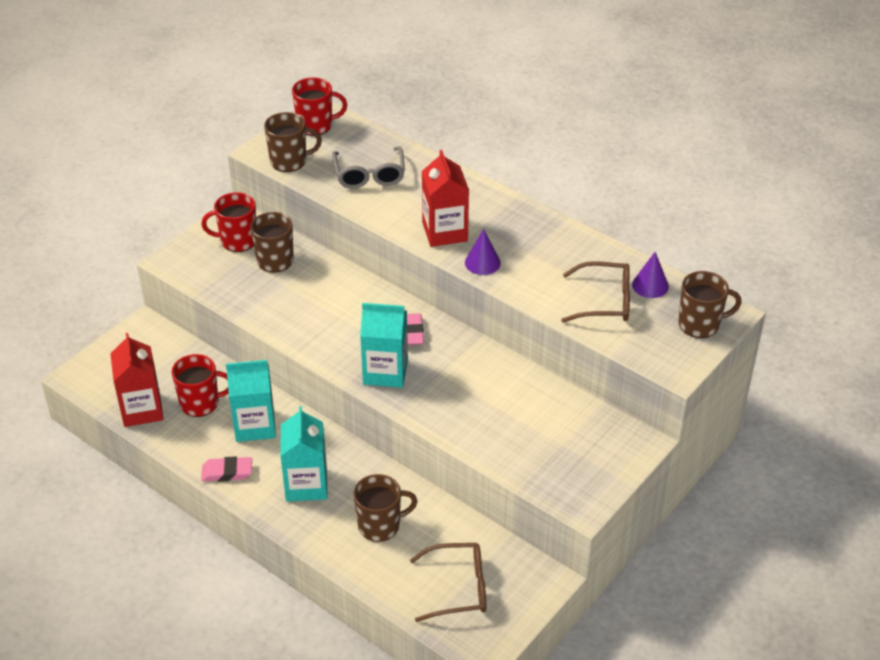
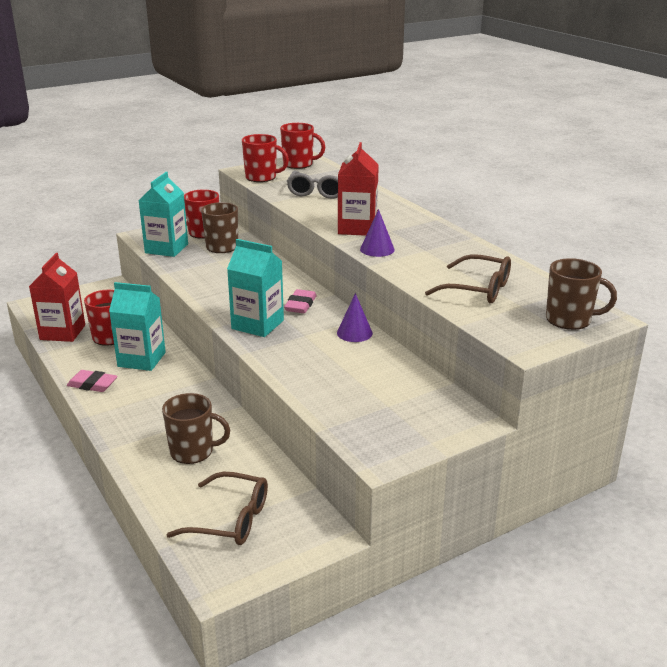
camera: 20 degrees right, 15 degrees down
brown mug [264,112,322,172] -> red mug [242,134,289,182]
turquoise carton [280,406,327,502] -> turquoise carton moved to [138,172,188,257]
purple cone [632,252,669,298] -> purple cone moved to [337,293,373,342]

